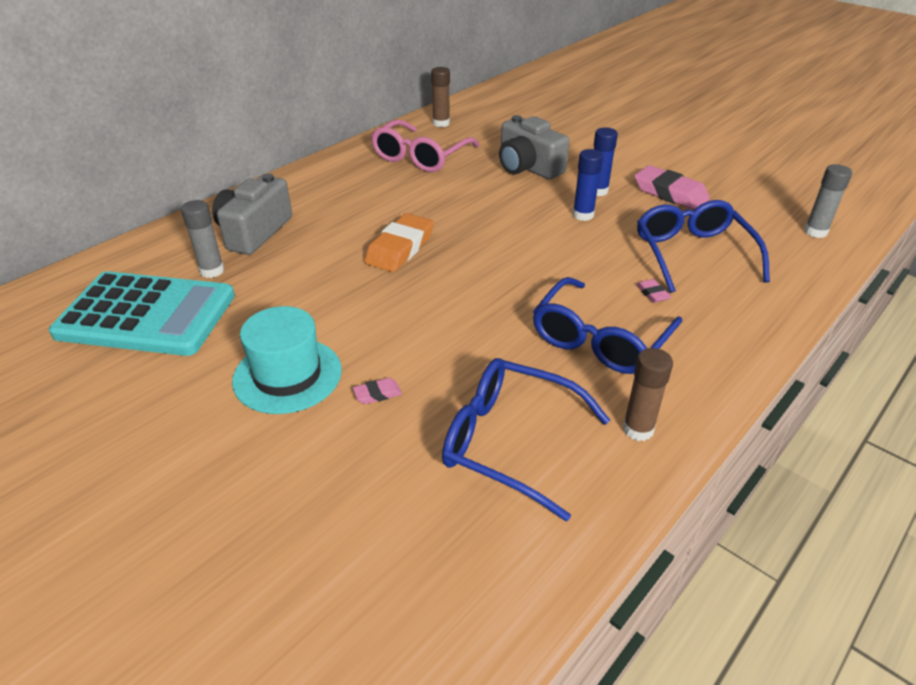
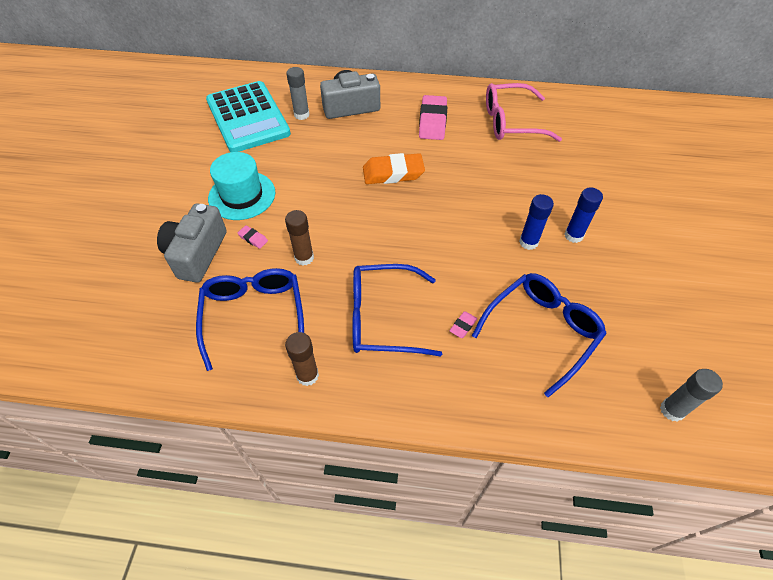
camera: 55 degrees right, 15 degrees up
brown glue stick [431,67,450,127] -> brown glue stick moved to [285,210,314,266]
grey camera [499,115,569,180] -> grey camera moved to [157,203,227,283]
pink eraser [634,165,710,210] -> pink eraser moved to [419,95,447,140]

